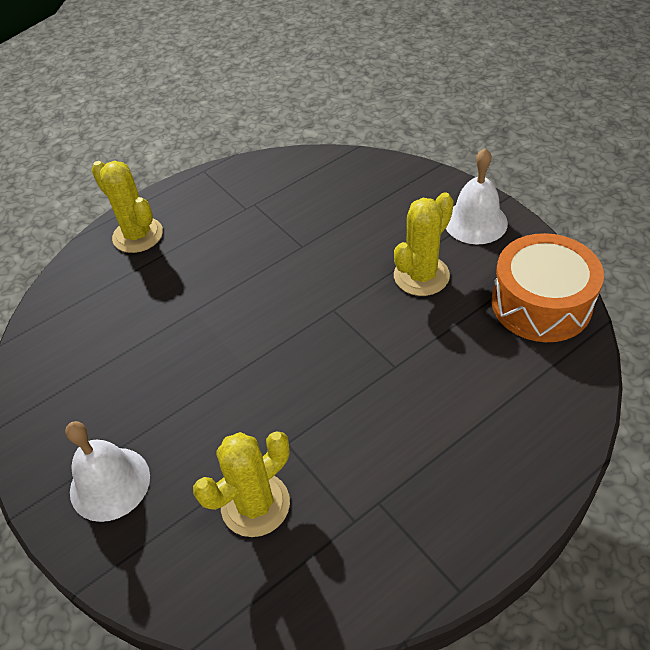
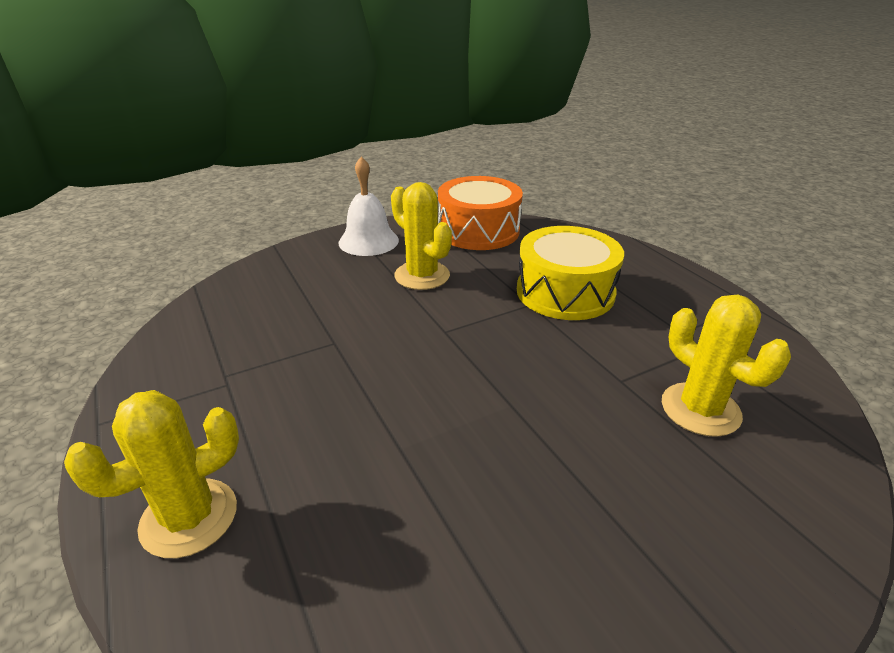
camera: 85 degrees left, 15 degrees down
white bell [65,421,150,522] -> none
none -> yellow drum [517,226,624,320]

